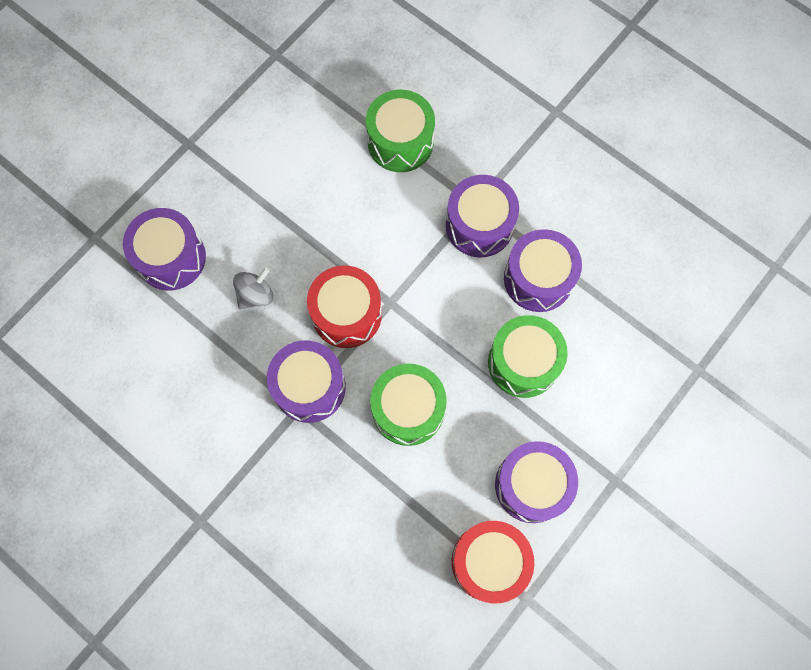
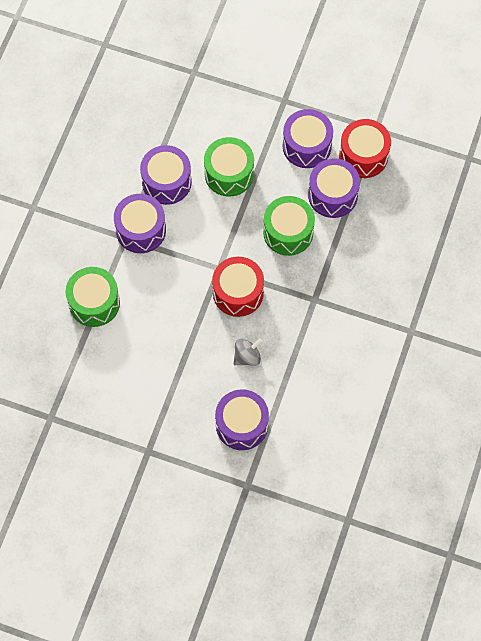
camera: 110 degrees left, 5 degrees down
grey spinning top [233,267,273,309] -> grey spinning top turned 120 degrees clockwise [234,338,263,366]
purple drum [267,341,346,423] -> purple drum moved to [308,159,360,218]

